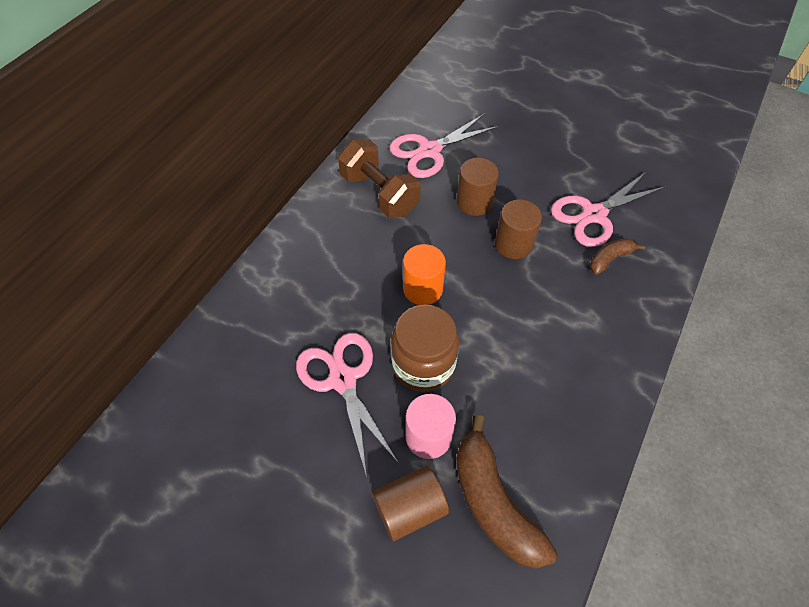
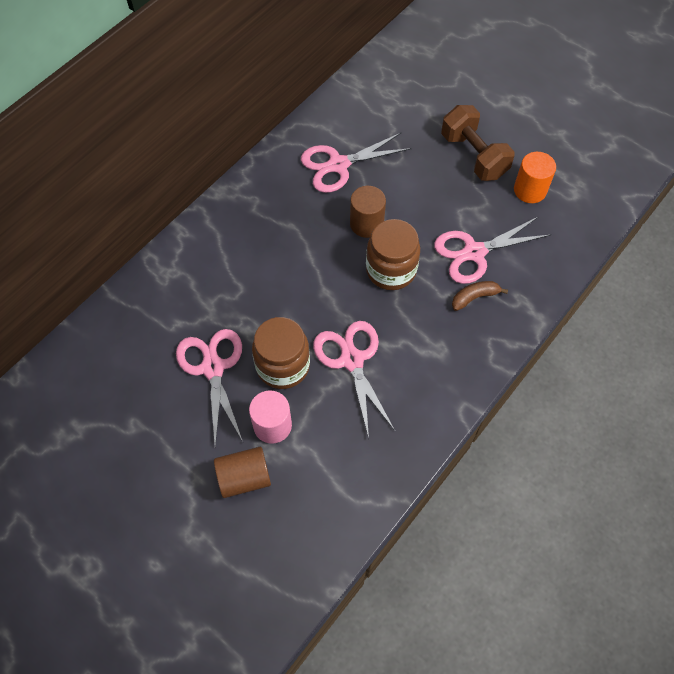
camera: 10 degrees right, 5 degrees up
brown dumbbell [338,139,421,218] -> brown dumbbell moved to [441,105,515,181]
orange cylinder [403,244,446,305] -> orange cylinder moved to [514,152,556,203]
brown banana [456,415,557,569] -> none
brown cylinder [495,200,542,259] -> brown jar [366,219,420,290]
none -> pink scissors [313,321,395,438]

